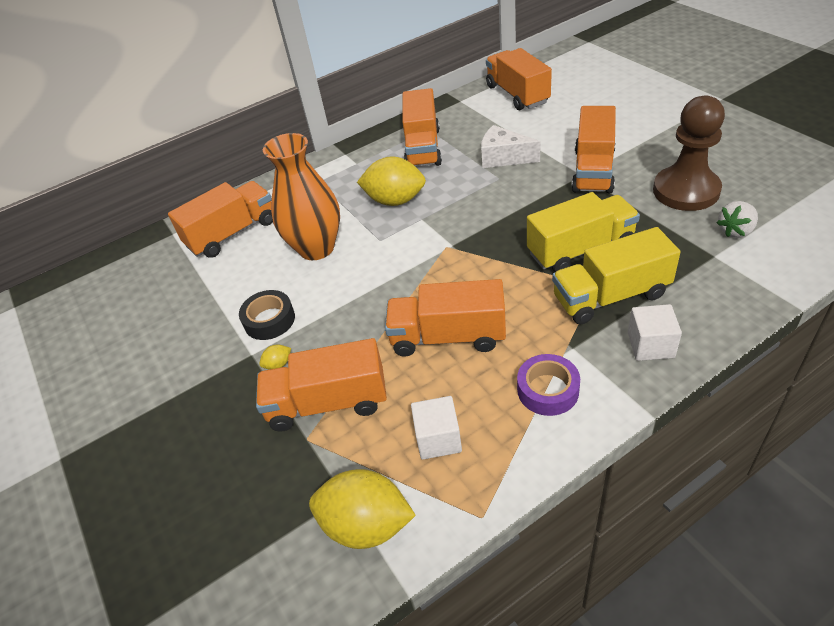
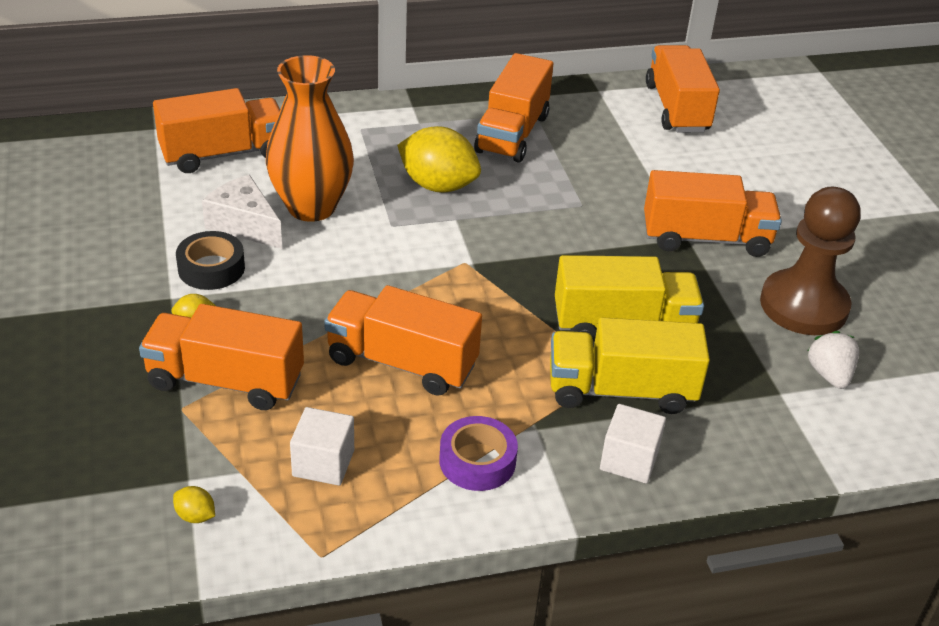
camera: 10 degrees right, 5 degrees down
yellow lemon [309,469,416,549] -> yellow lemon [173,486,215,523], size x0.41
white cheese [481,125,541,168] -> white cheese moved to [202,175,282,249]
orange truck [571,106,616,193] -> orange truck turned 120 degrees counterclockwise [644,170,782,257]
white strawberry [716,201,758,238] -> white strawberry turned 105 degrees clockwise [808,331,859,389]

